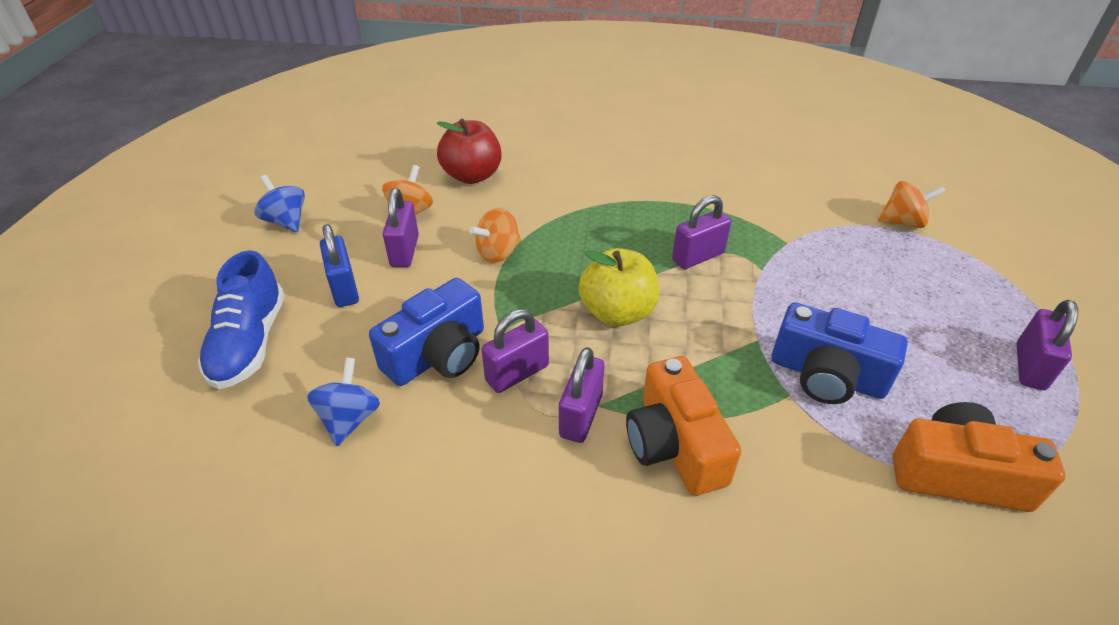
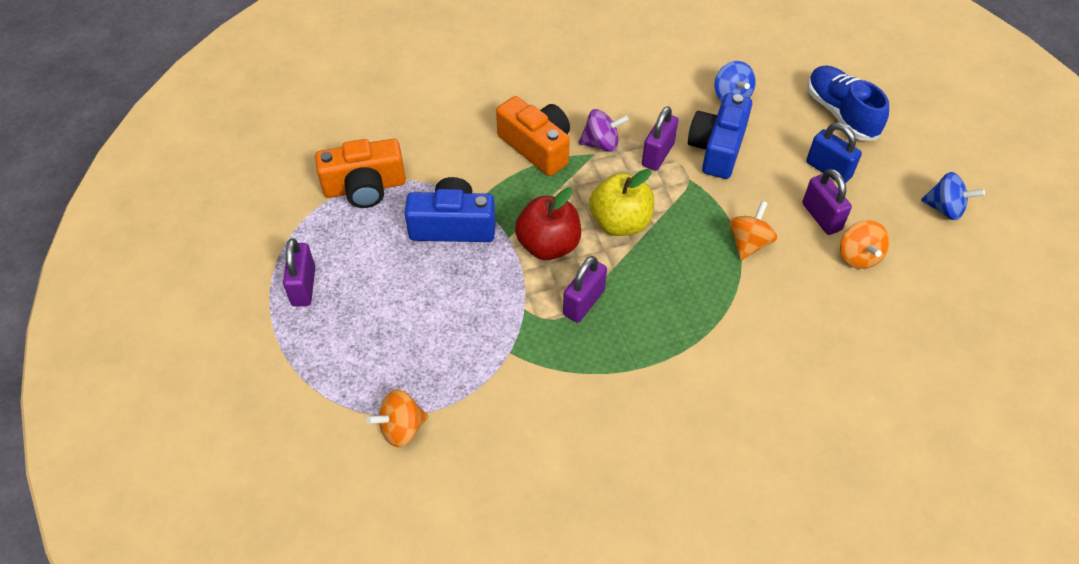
camera: 155 degrees right, 10 degrees up
red apple [437,119,502,184] -> red apple moved to [515,187,581,260]
purple padlock [559,347,605,443] -> purple spinning top [579,109,629,152]

